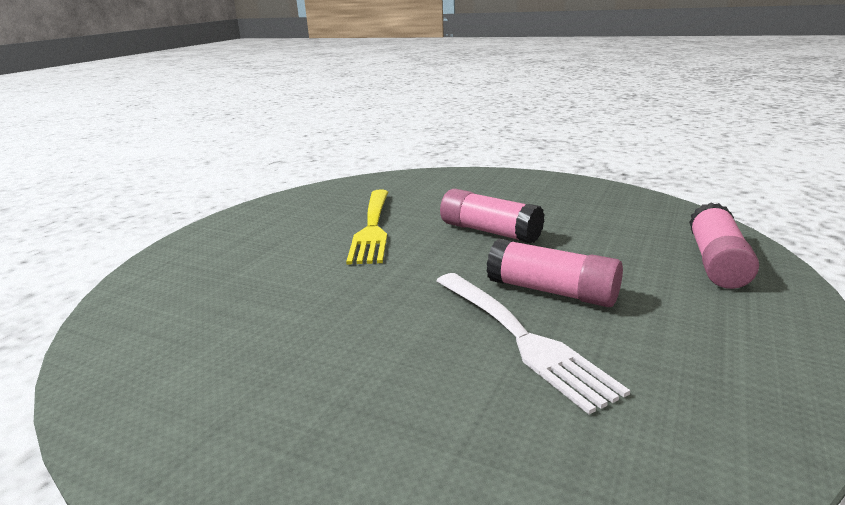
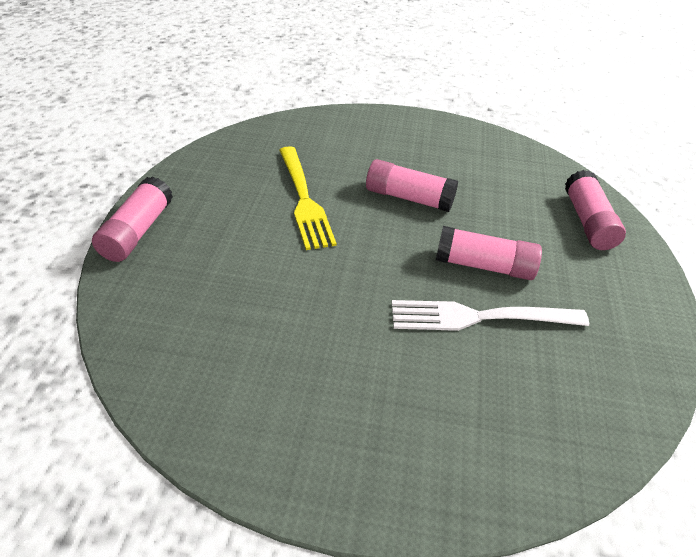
camera: 20 degrees left, 20 degrees up
white fork [436,273,630,415] -> white fork turned 135 degrees clockwise [392,300,589,331]
none -> pink glue stick [92,177,173,262]

